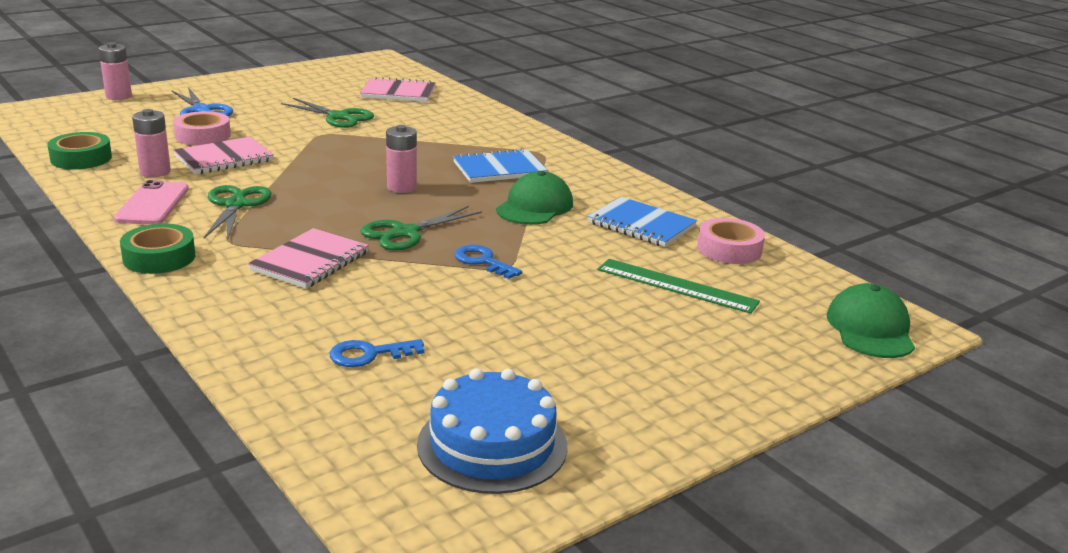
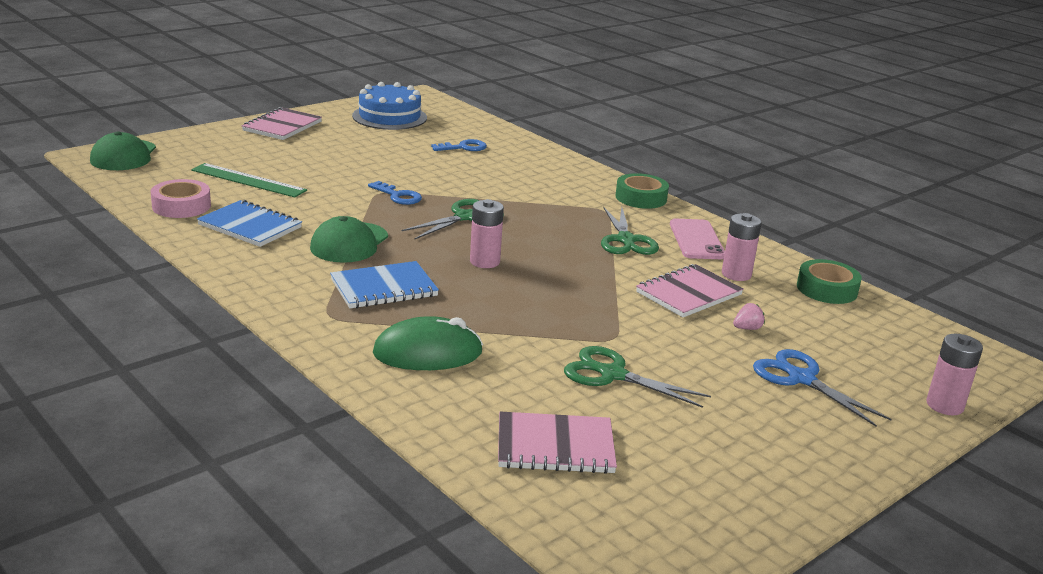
camera: 175 degrees right, 0 degrees up
pink tape [173,111,231,146] -> pink strawberry [733,303,765,330]
pink notebook [248,228,369,289] -> pink notebook moved to [242,107,322,140]
none -> green mouse [373,316,483,370]

